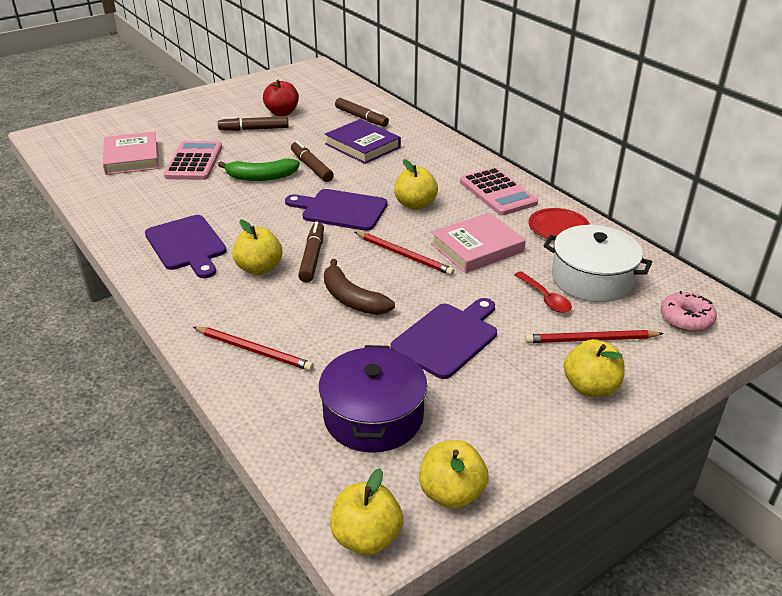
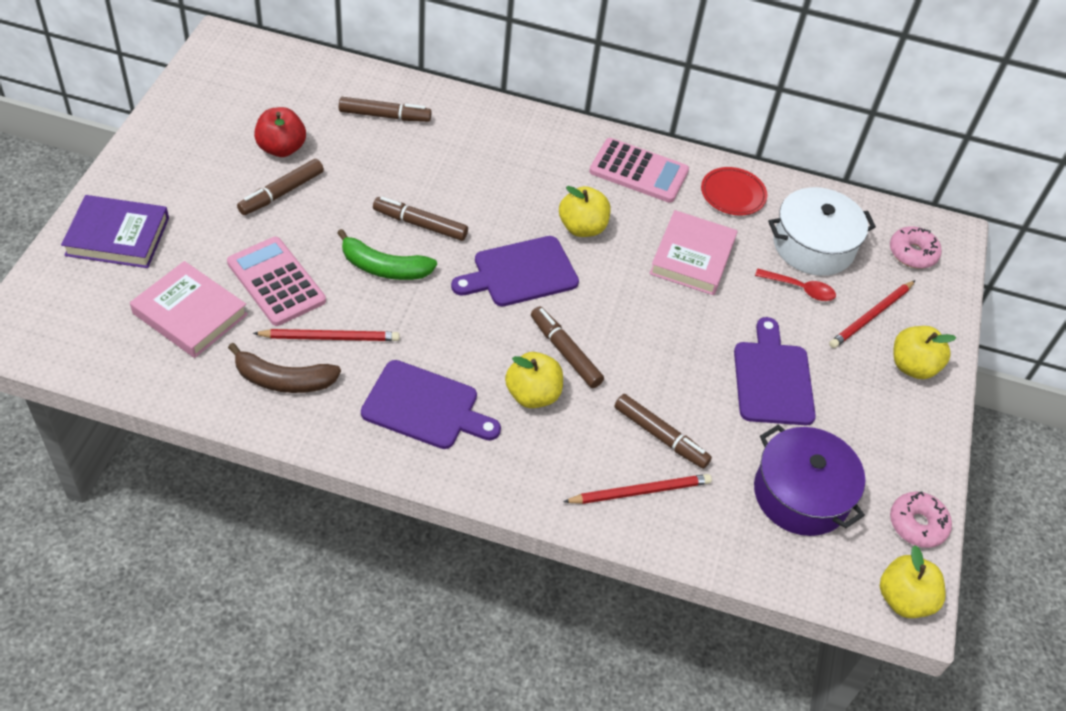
camera: 45 degrees left, 15 degrees up
green banana [218,159,300,181] -> green banana turned 60 degrees clockwise [337,229,437,280]
brown banana [324,259,395,315] -> brown banana moved to [228,343,341,393]
purple book [325,119,401,164] -> purple book moved to [61,195,169,268]
red pencil [355,232,454,275] -> red pencil moved to [253,329,399,341]
yellow apple [419,440,489,509] -> pink donut [890,492,952,548]
none -> brown marker [614,394,712,469]

